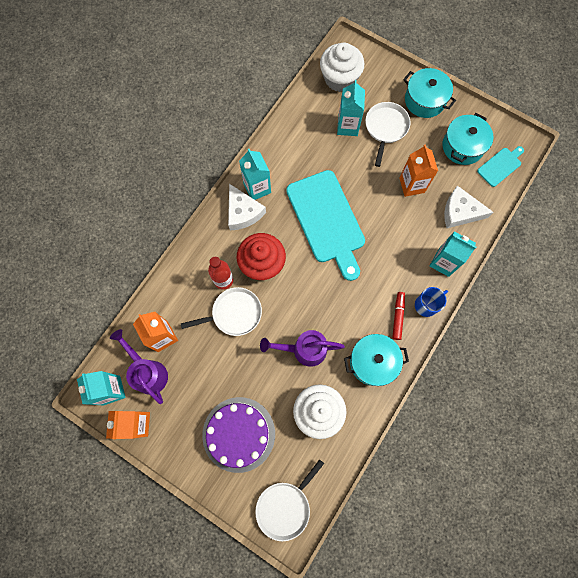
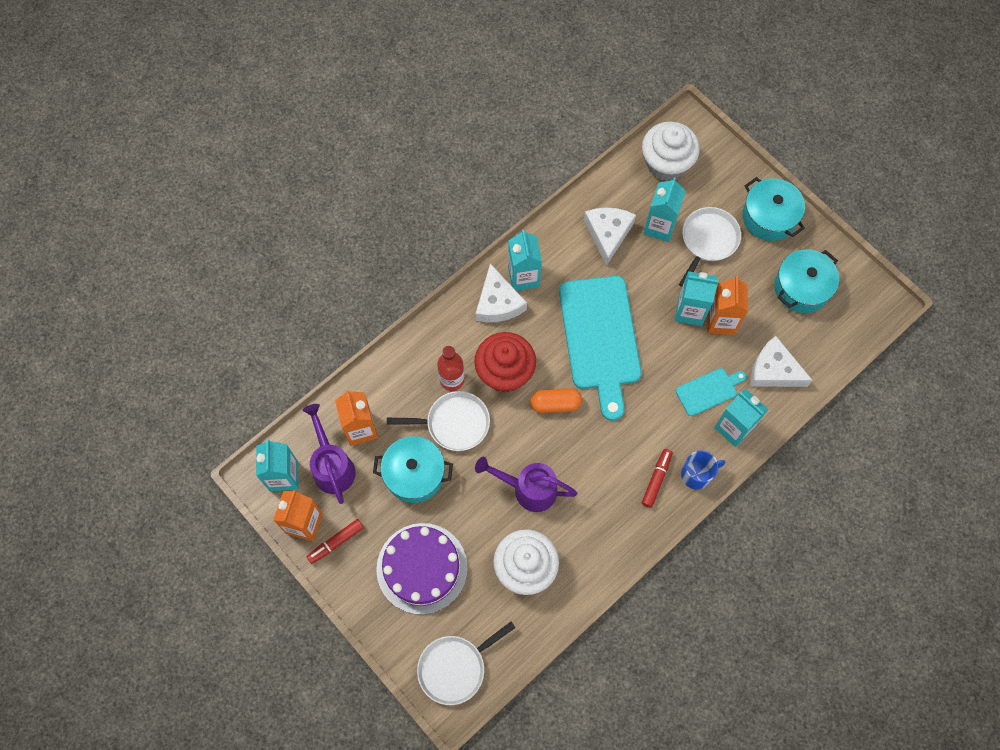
camera: 15 degrees right, 5 degrees down
turquoise pot [344,334,409,386] -> turquoise pot moved to [373,436,453,503]
turquoise cutting board [477,146,524,187] -> turquoise cutting board moved to [676,368,747,416]
none -> red marker [306,519,364,564]
none -> orange capsule [531,388,582,413]
none -> white cheese [584,207,636,266]
none -> turquoise carton [675,271,719,326]

